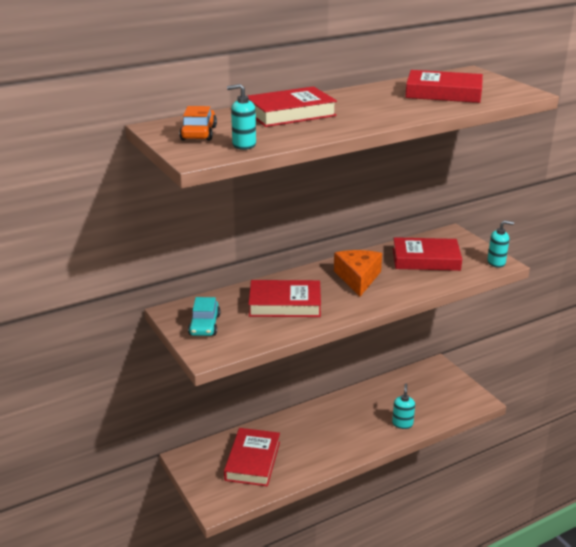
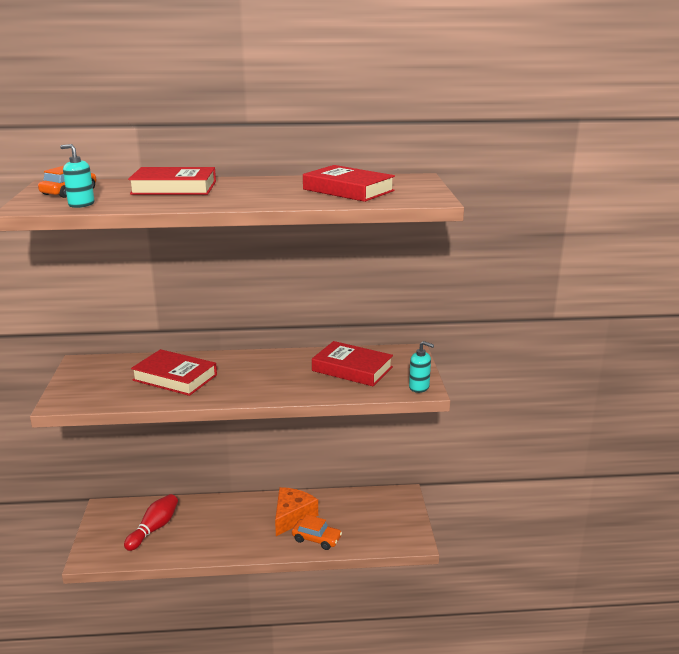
camera: 25 degrees right, 5 degrees down
turquoise car [188,297,220,336] -> none
red book [224,428,280,486] -> red bowling pin [124,494,178,551]
orange cheese [334,250,382,296] -> orange cheese moved to [275,487,318,536]
turquoise soap dispenser [392,384,415,429] -> orange car [292,515,342,550]

